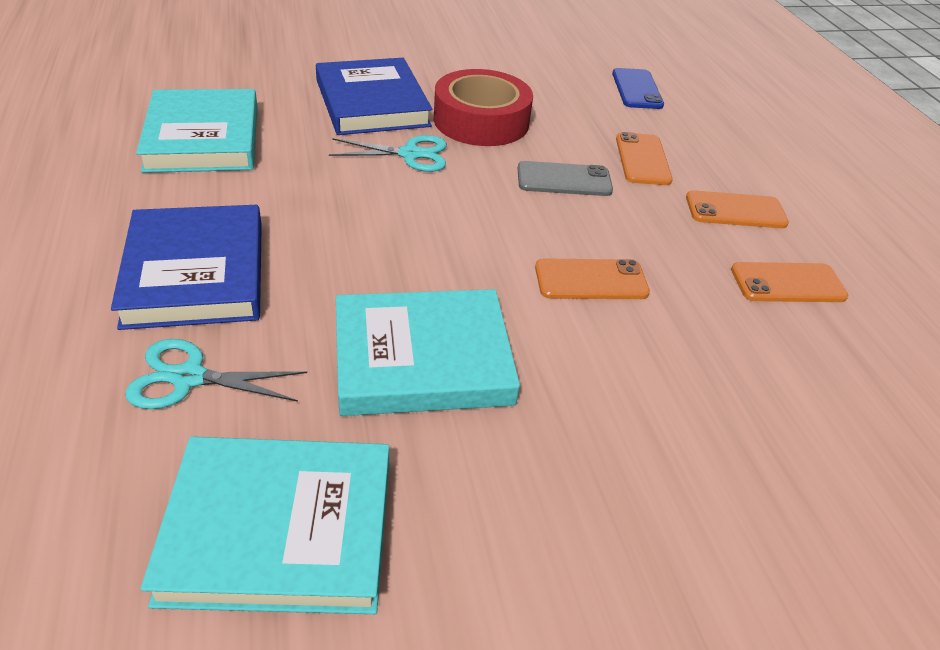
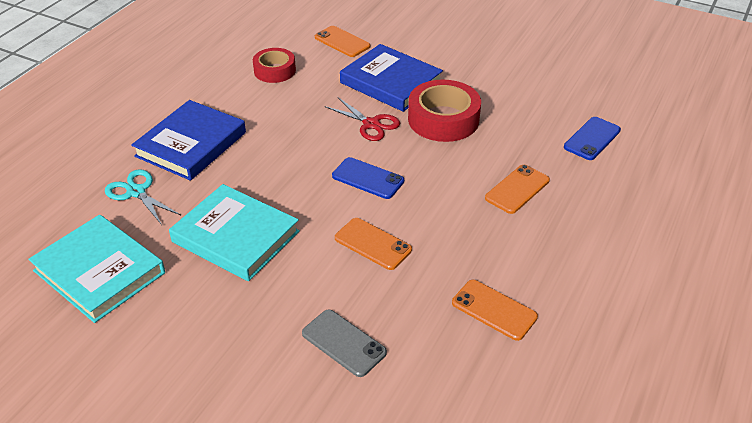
camera: 45 degrees right, 0 degrees up
turquoise book [136,89,258,173] -> red tape [253,48,296,83]
blue book [316,58,432,135] -> blue book turned 75 degrees counterclockwise [340,44,443,112]
turquoise scissors [329,135,447,172] -> red scissors [325,97,400,141]
grey phone [517,161,613,196] -> grey phone moved to [302,309,387,377]
orange phone [686,190,789,228] -> orange phone moved to [315,26,370,57]
none -> blue phone [332,157,404,199]

